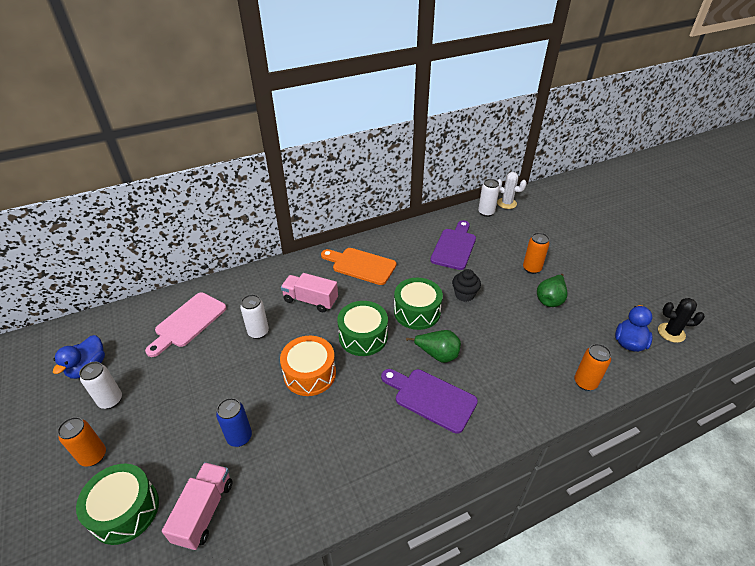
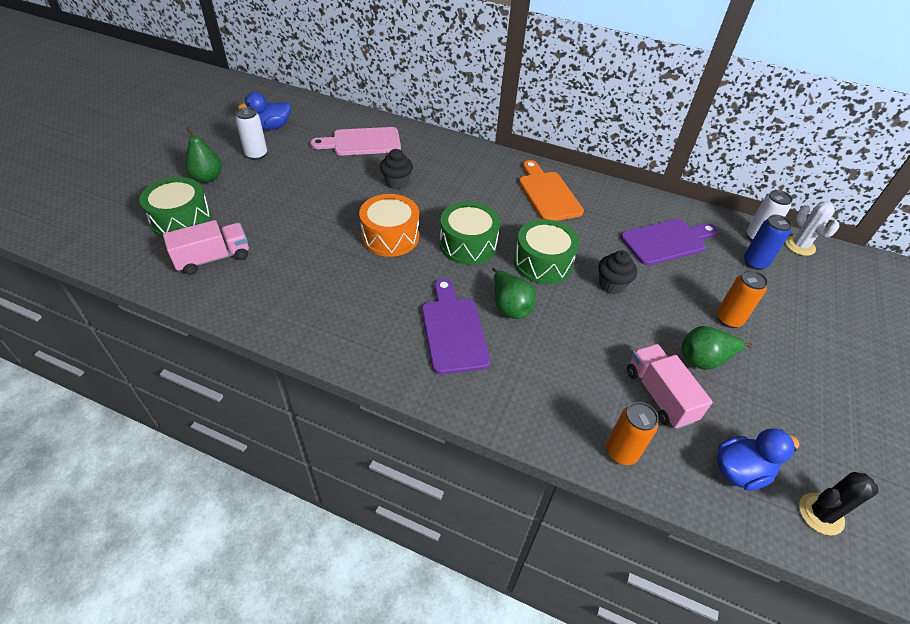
camera: 45 degrees right, 5 degrees up
orange can [57,417,106,467] -> green pear [185,127,222,183]
blue can [216,398,252,447] -> blue can moved to [744,215,792,270]
white can [240,294,269,339] -> black cupcake [380,149,413,189]
pink truck [281,273,338,312] -> pink truck moved to [627,344,713,429]
black cactus [658,298,705,343] -> black cactus turned 75 degrees counterclockwise [799,472,878,535]

